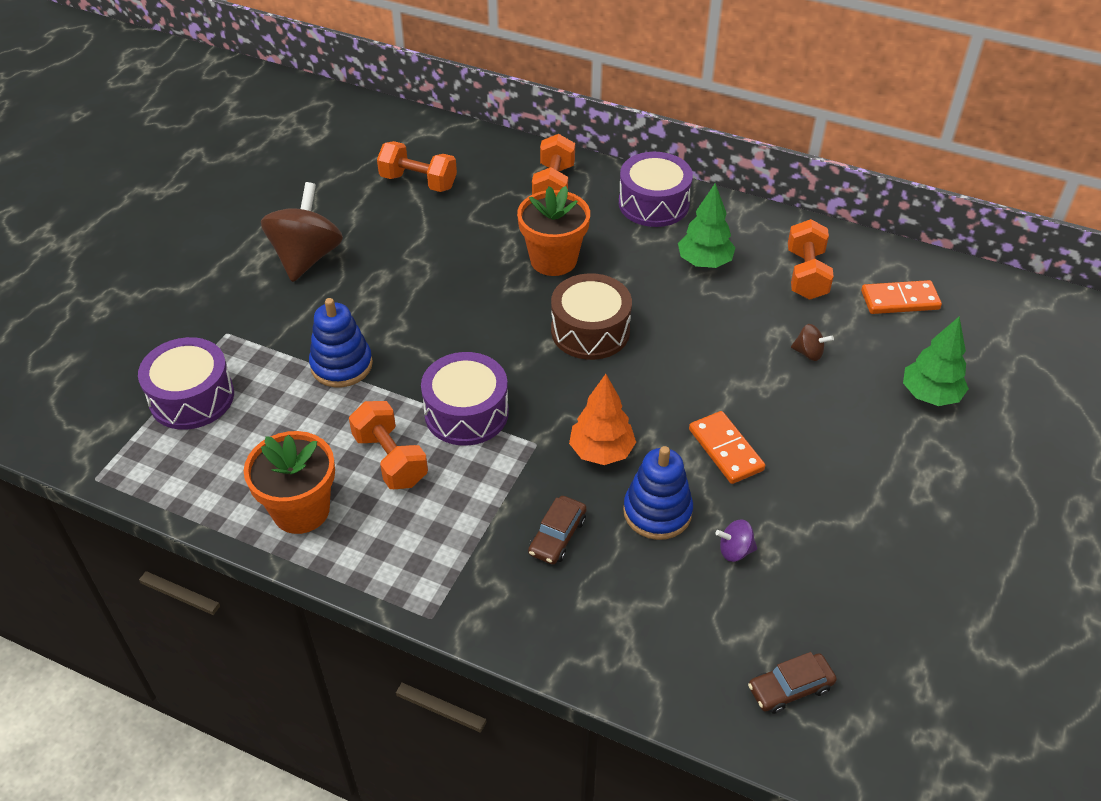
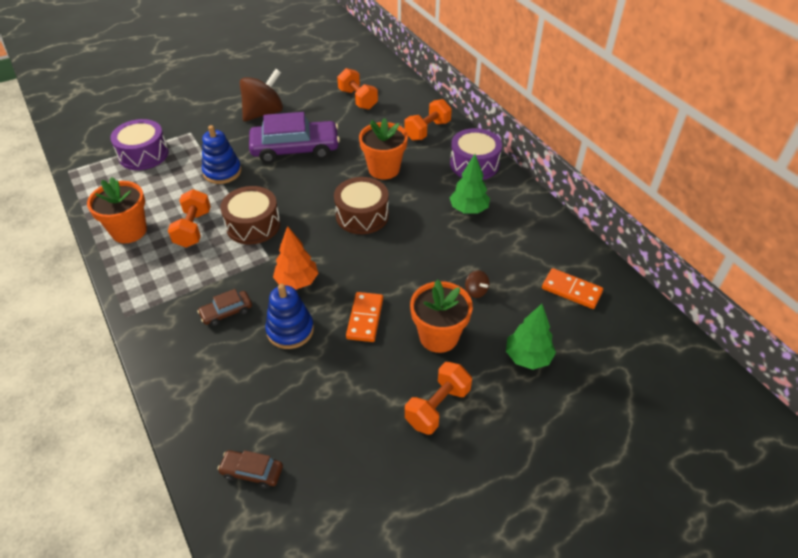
camera: 35 degrees right, 0 degrees up
purple drum [421,352,509,446] -> brown drum [220,186,280,245]
purple spinning top [715,520,757,562] -> none
orange dumbbell [788,219,834,300] -> orange dumbbell moved to [405,362,472,435]
none -> purple car [249,112,340,163]
none -> orange flower pot [410,279,473,353]

